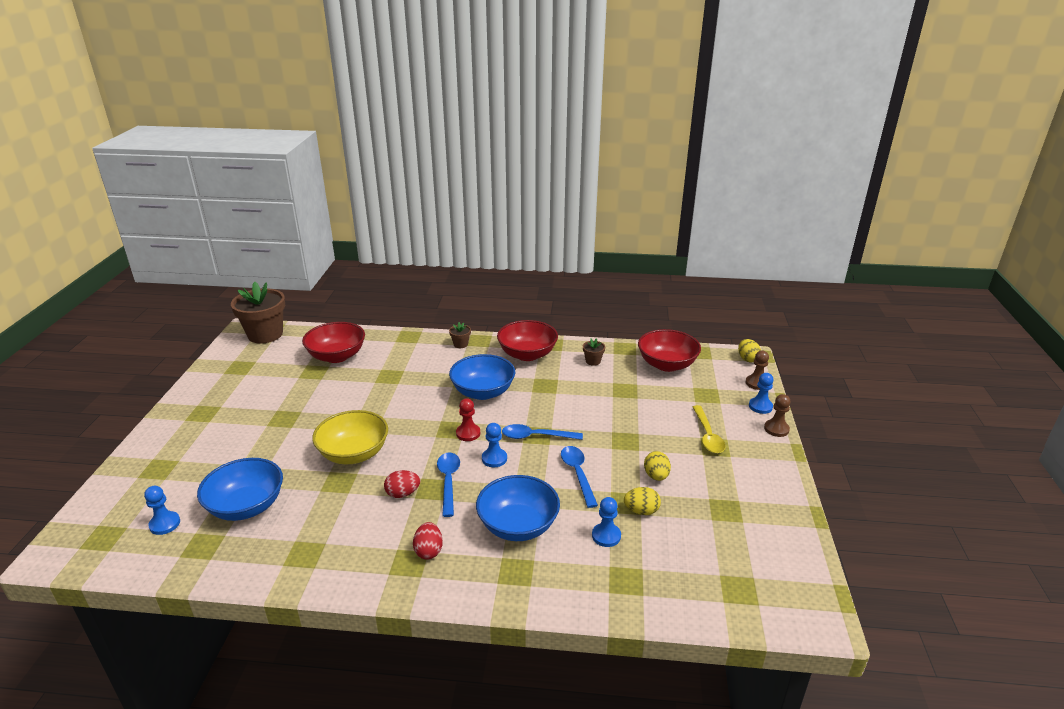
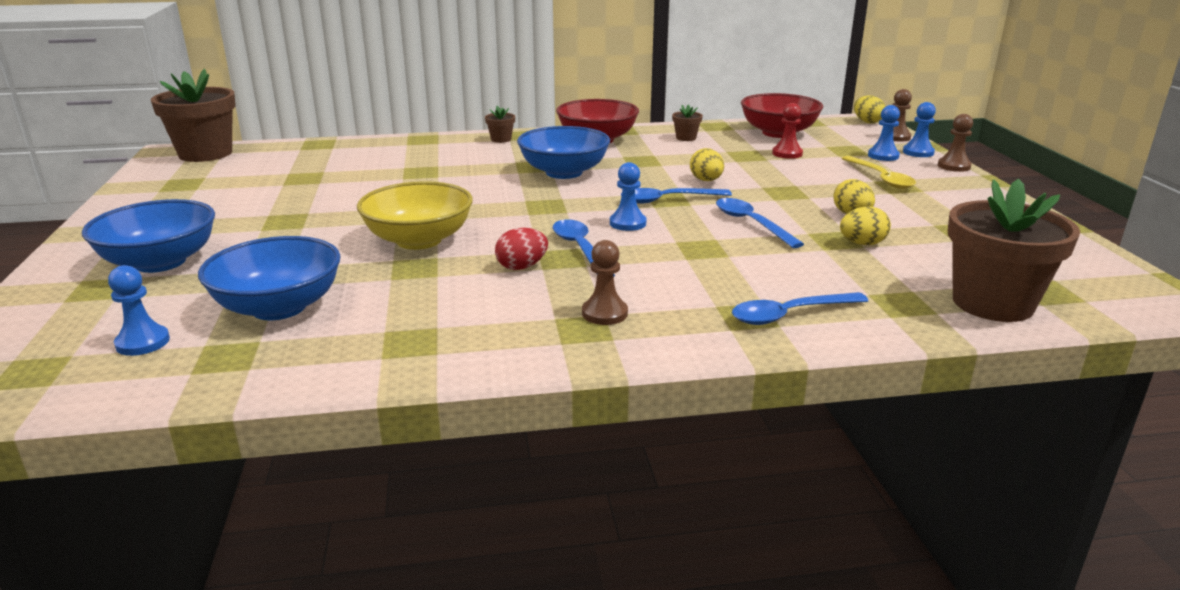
camera: 15 degrees left, 5 degrees down
red bowl [302,322,365,363] -> none
red egg [413,522,443,560] -> brown pawn [582,240,628,325]
red pawn [456,398,480,441] -> red pawn moved to [772,103,803,159]
blue bowl [476,475,560,541] -> blue bowl moved to [82,199,215,273]
blue pawn [592,497,621,547] -> blue pawn moved to [868,105,900,161]
none -> yellow egg [690,148,724,181]
none -> blue spoon [732,292,868,325]
none -> brown flower pot [948,179,1080,322]

